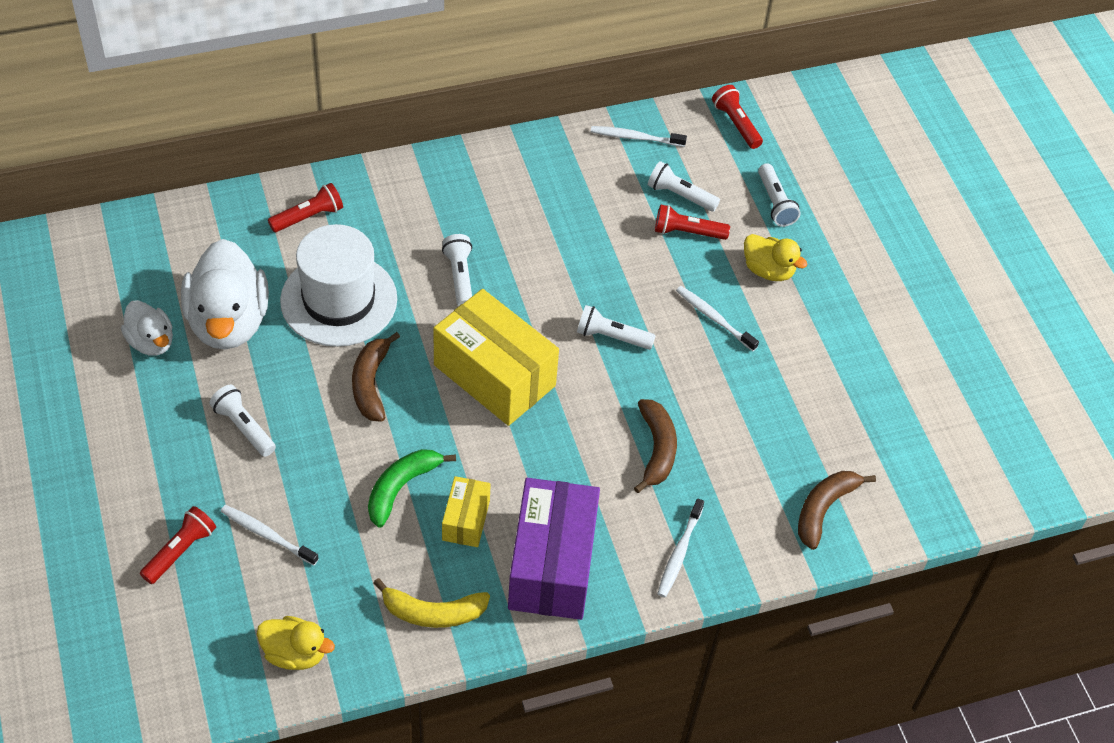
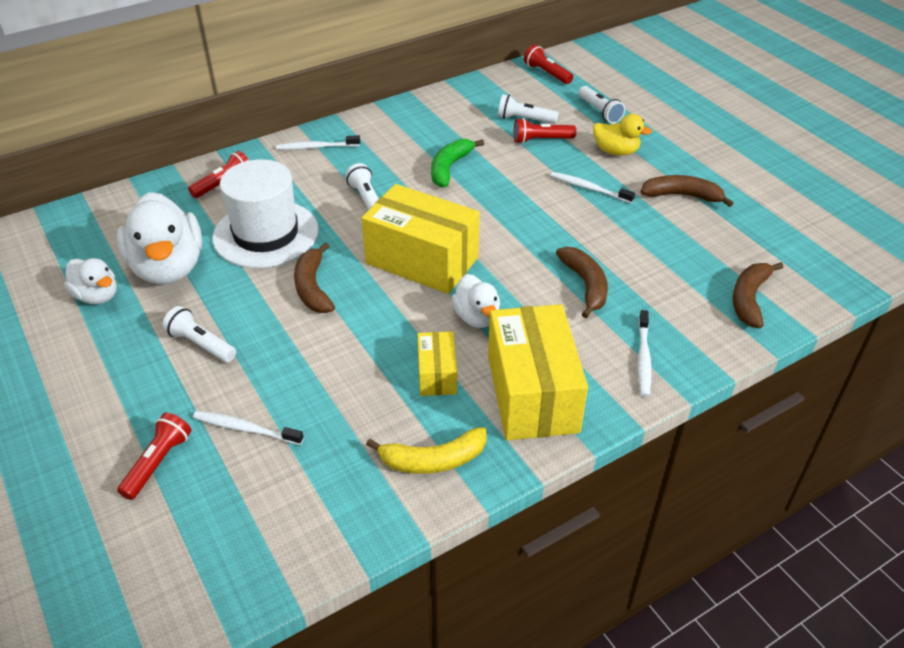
camera: 10 degrees left, 10 degrees down
yellow duck [257,616,335,670] -> none
green banana [368,449,456,528] -> green banana moved to [431,139,484,187]
purple box [508,478,600,620] -> yellow box [488,304,588,440]
white flashlight [577,305,656,350] -> none
white toothbrush [591,126,687,147] -> white toothbrush moved to [276,135,360,150]
none -> white duck [451,274,500,328]
none -> brown banana [641,175,734,207]

